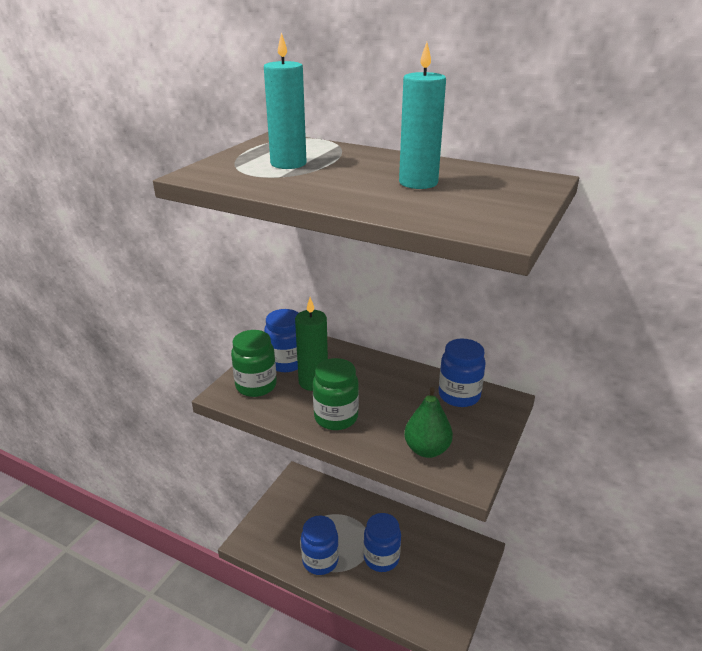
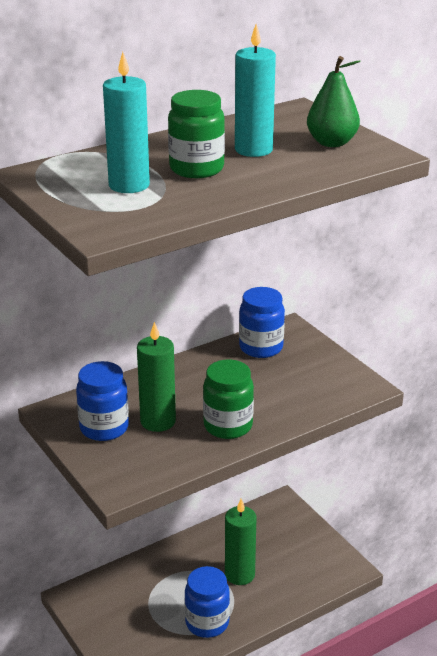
camera: 60 degrees left, 0 degrees up
green jar [231,330,277,397] -> green jar moved to [168,90,225,178]
blue jar [363,513,401,572] -> green candle [225,499,257,585]
green pear [404,387,453,458] -> green pear moved to [307,56,361,147]

